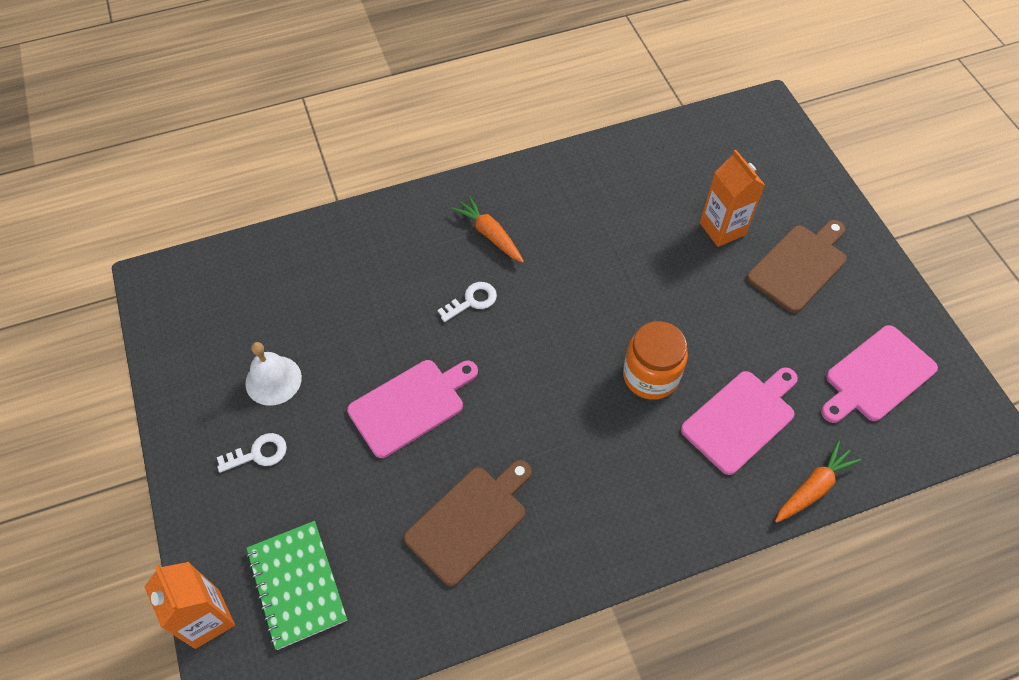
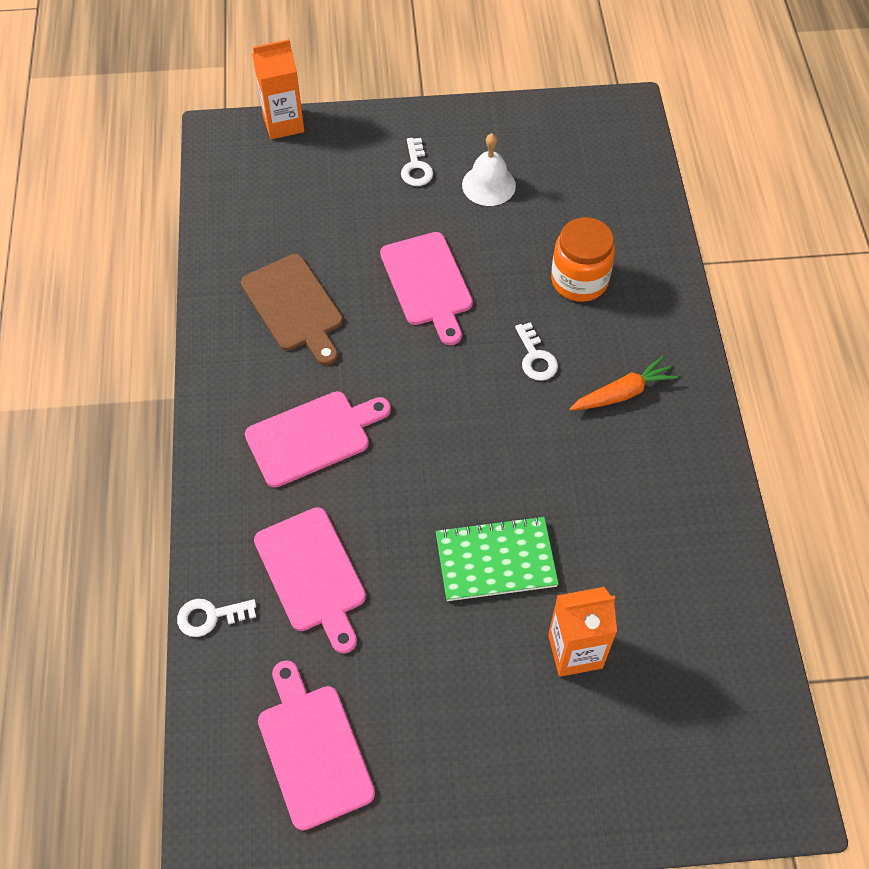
camera: 105 degrees right, 0 degrees up
green notebook [246,521,347,650] -> green notebook moved to [436,516,559,601]
orange jar [623,321,688,400] -> orange jar moved to [551,217,615,302]
brown cutting board [747,220,847,313] -> none
orange carrot [775,440,861,523] -> white key [177,599,256,637]
none -> pink cutting board [245,391,391,488]

